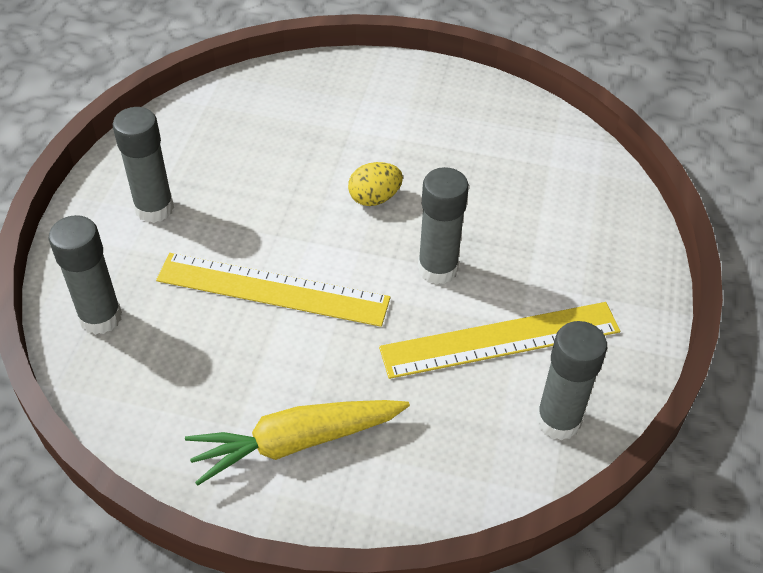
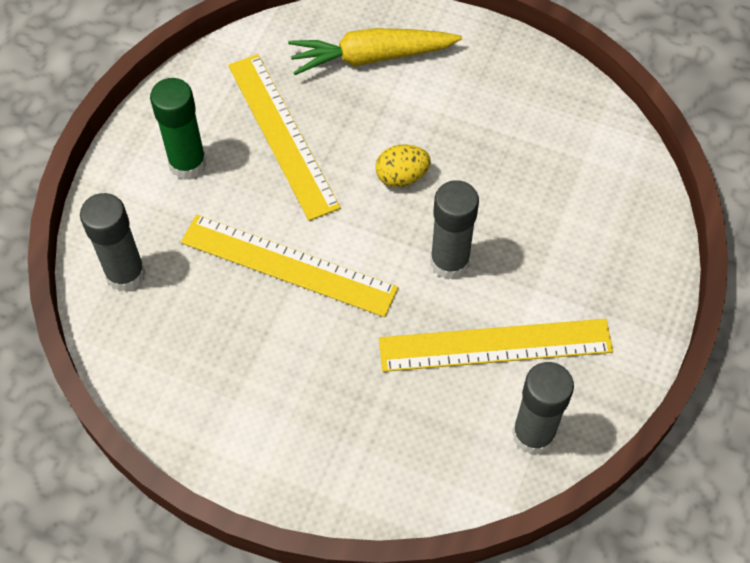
camera: 10 degrees right, 10 degrees up
grey glue stick [113,107,174,223] -> green glue stick [150,78,207,180]
yellow carrot [185,400,410,486] -> yellow carrot moved to [288,28,462,75]
none -> yellow ruler [228,54,341,221]

